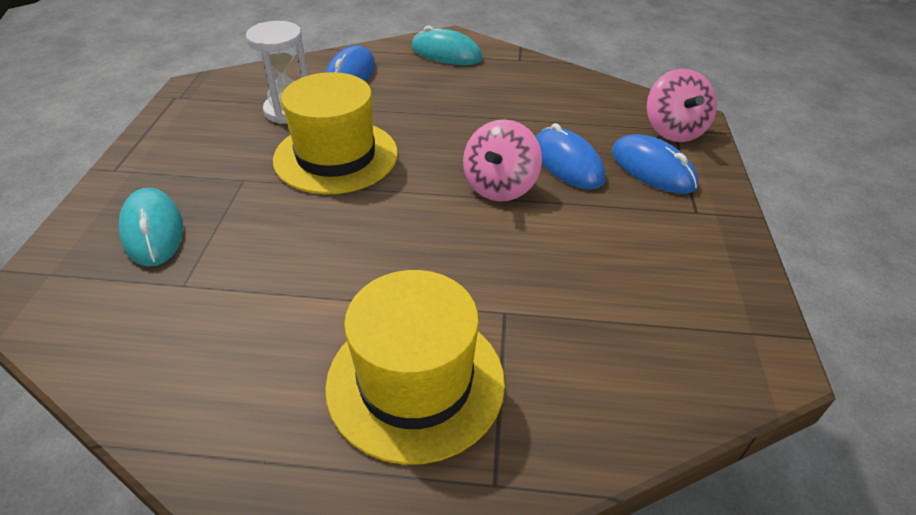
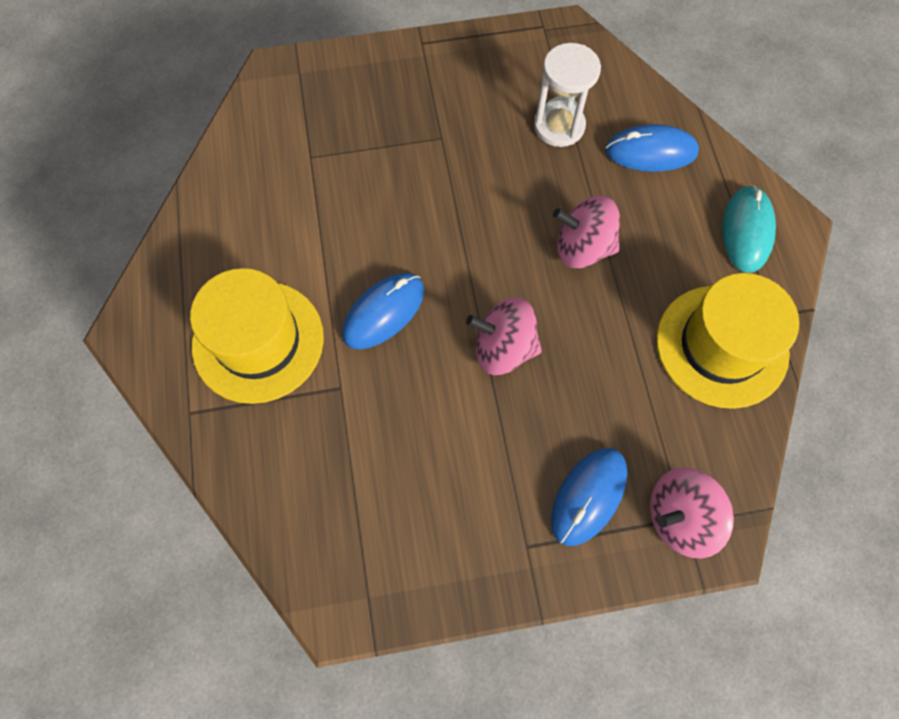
camera: 75 degrees right, 25 degrees up
turquoise mouse [119,188,183,267] -> none
yellow hat [273,72,398,194] -> yellow hat moved to [657,273,799,409]
blue mouse [536,123,605,190] -> blue mouse moved to [342,273,424,350]
none -> pink spinning top [553,196,620,268]

